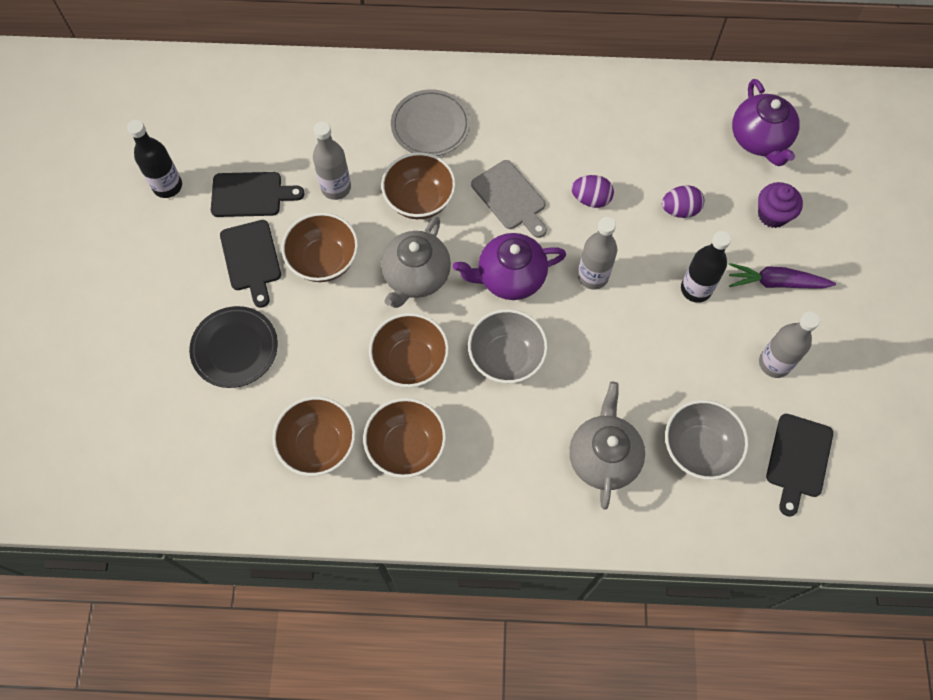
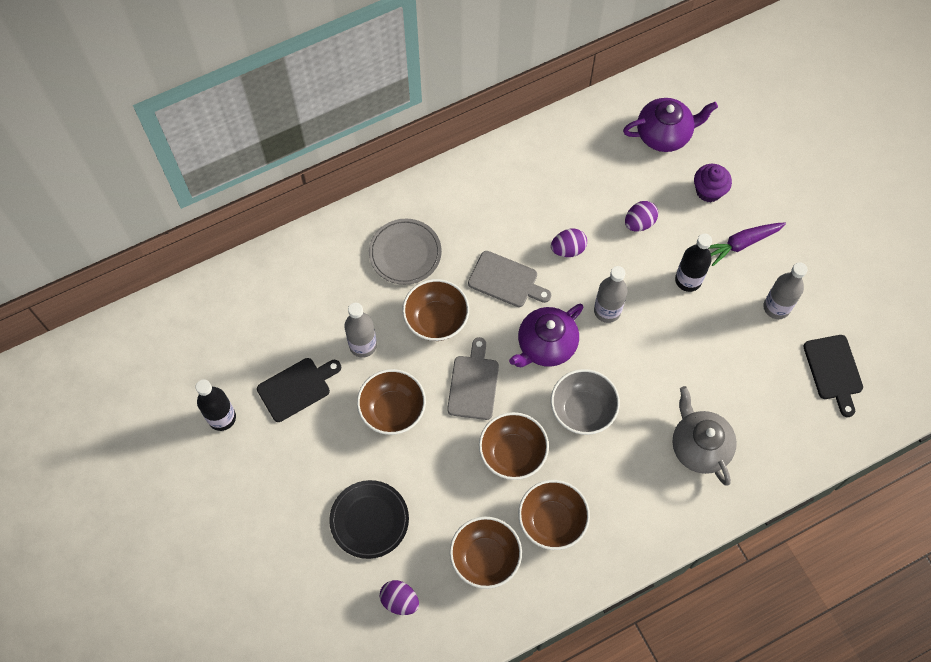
camera: 30 degrees left, 0 degrees up
black cutting board [220,220,281,308] -> none
grey teapot [381,217,451,308] -> grey cutting board [447,337,499,420]
grey bowl [665,400,749,480] -> none
purple teapot [732,79,799,166] -> purple teapot turned 60 degrees counterclockwise [623,98,718,152]
none -> purple egg [380,580,419,615]

